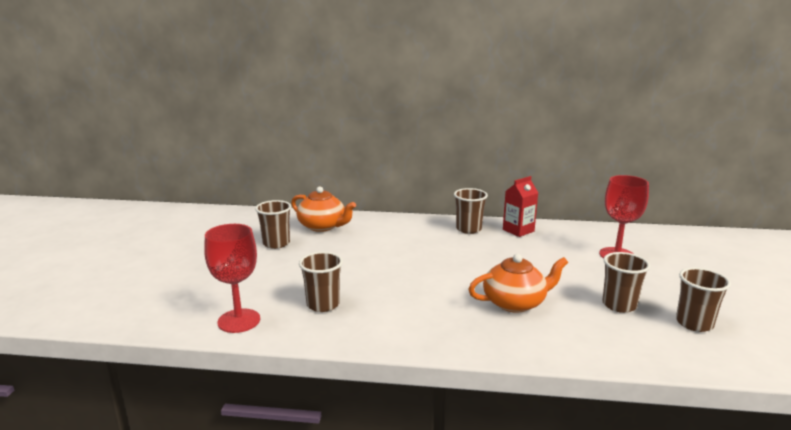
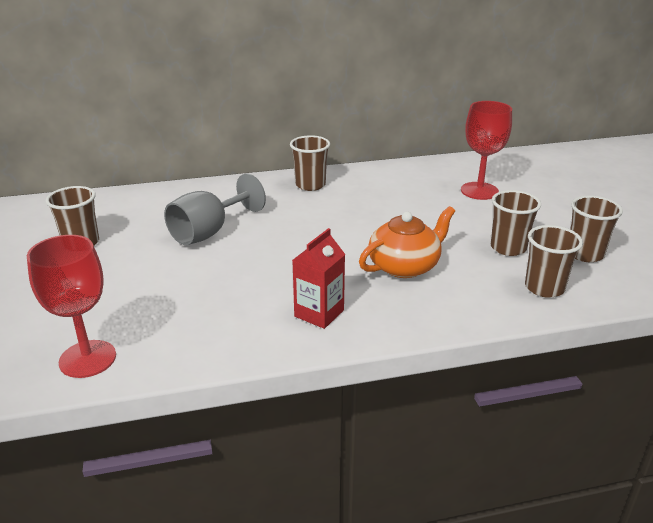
camera: 20 degrees left, 10 degrees up
orange teapot [291,186,356,232] -> none
brown cup [299,252,343,312] -> brown cup moved to [525,225,583,298]
red carton [503,176,538,237] -> red carton moved to [293,228,345,329]
none -> grey goblet [164,173,266,245]

